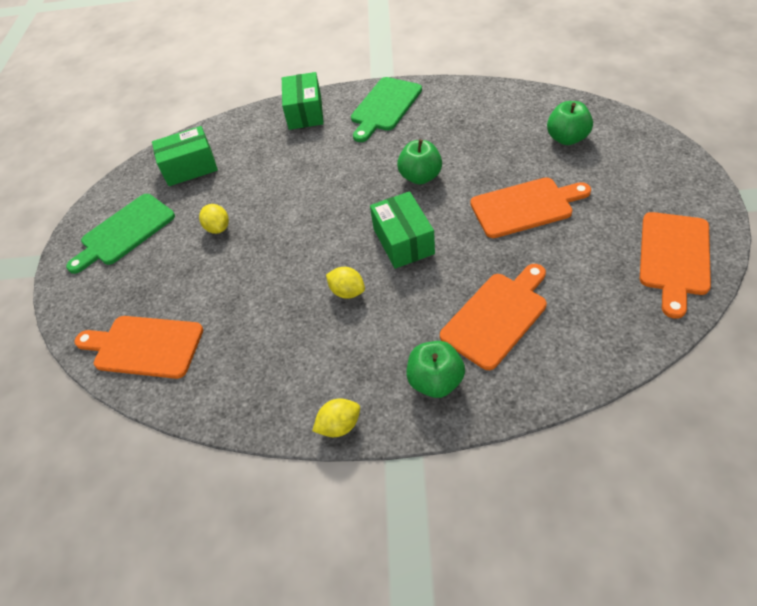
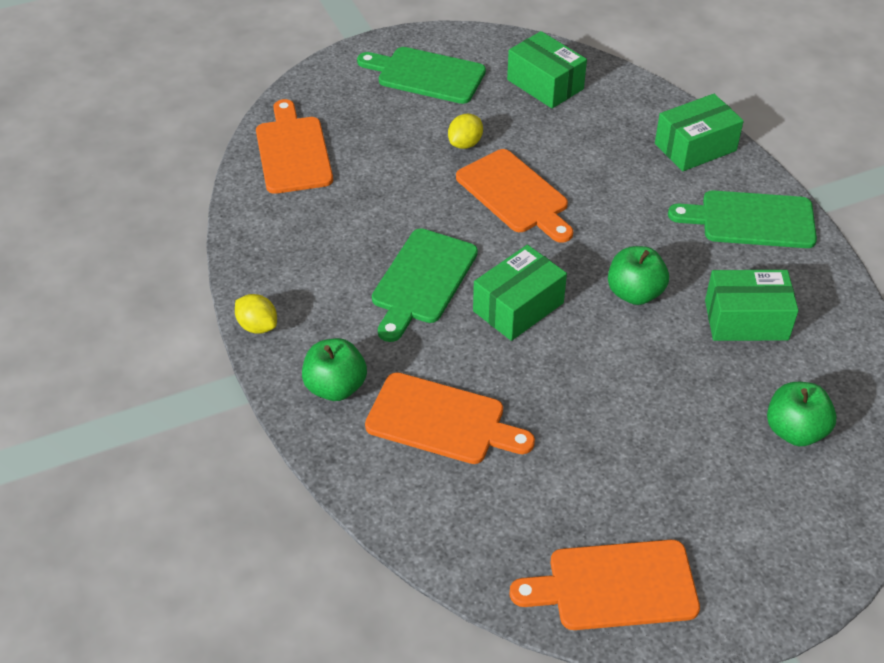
camera: 60 degrees right, 5 degrees down
yellow lemon [326,267,365,299] -> green cutting board [372,229,478,342]
orange cutting board [470,177,591,238] -> orange cutting board moved to [456,149,573,243]
none -> green box [705,270,799,341]

